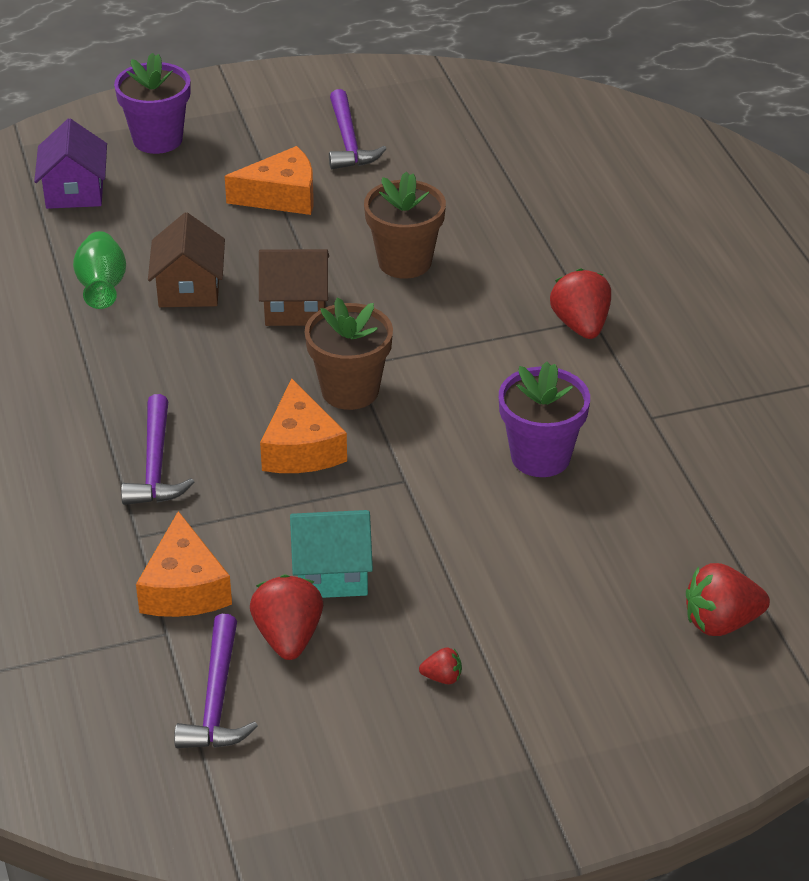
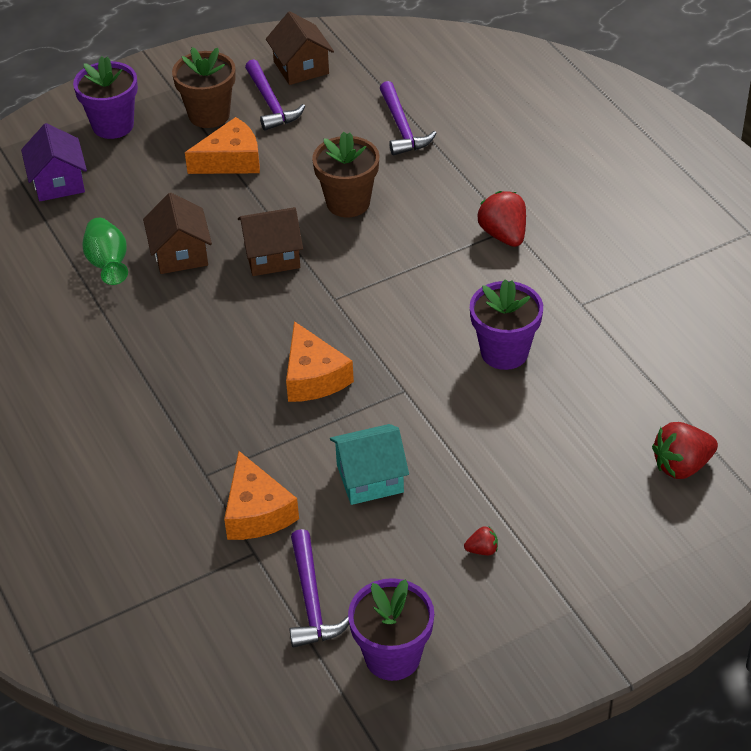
camera: 10 degrees left, 5 degrees up
purple hammer [121,394,194,505] -> purple hammer moved to [380,81,436,155]
red strawberry [250,575,323,660] -> none
brown flower pot [305,297,393,410] -> brown flower pot moved to [172,47,236,128]
none -> brown house [266,11,334,85]
none -> purple flower pot [348,578,434,681]

